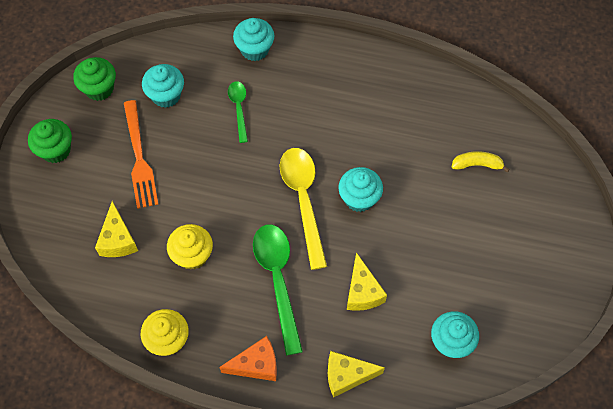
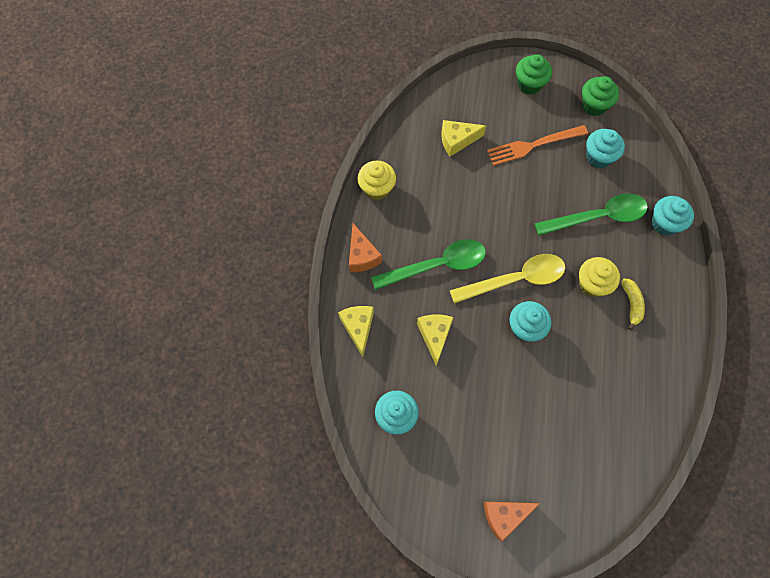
camera: 85 degrees right, 5 degrees up
yellow cupcake [167,224,213,270] -> yellow cupcake moved to [579,257,620,297]
green spoon [228,81,248,143] -> green spoon [534,193,648,236], size x1.82
yellow cheese [347,252,387,311] -> yellow cheese turned 105 degrees clockwise [417,314,454,366]
yellow banana [451,151,510,173] -> yellow banana moved to [622,279,645,330]
none -> orange cheese [484,502,540,541]

